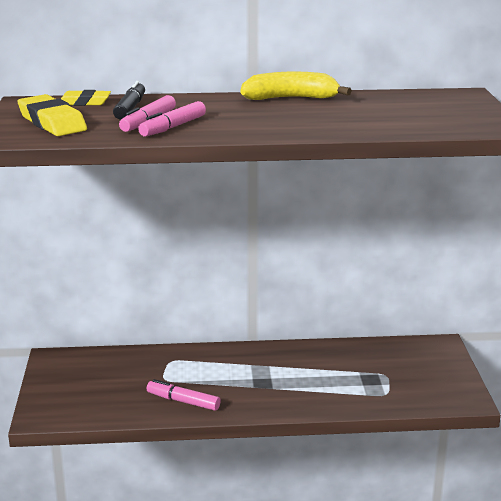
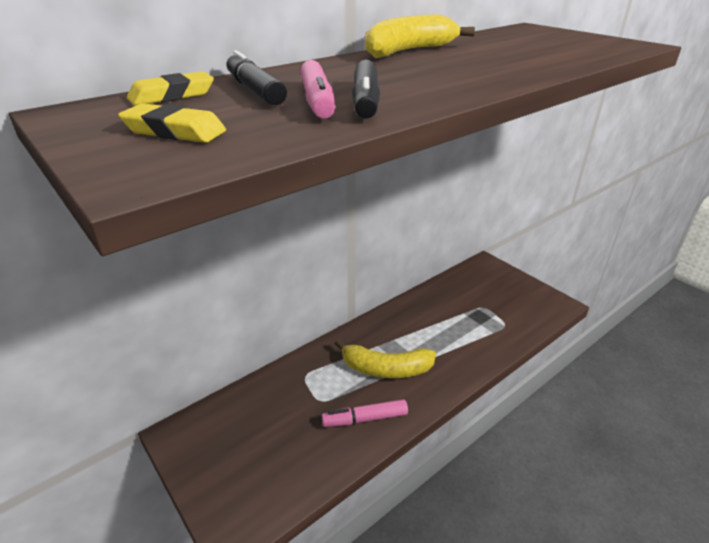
camera: 35 degrees left, 10 degrees up
yellow eraser [17,94,87,136] -> yellow eraser [118,103,226,143], size x0.62
pink marker [138,101,206,136] -> black marker [352,60,380,119]
none -> yellow banana [335,339,436,378]

